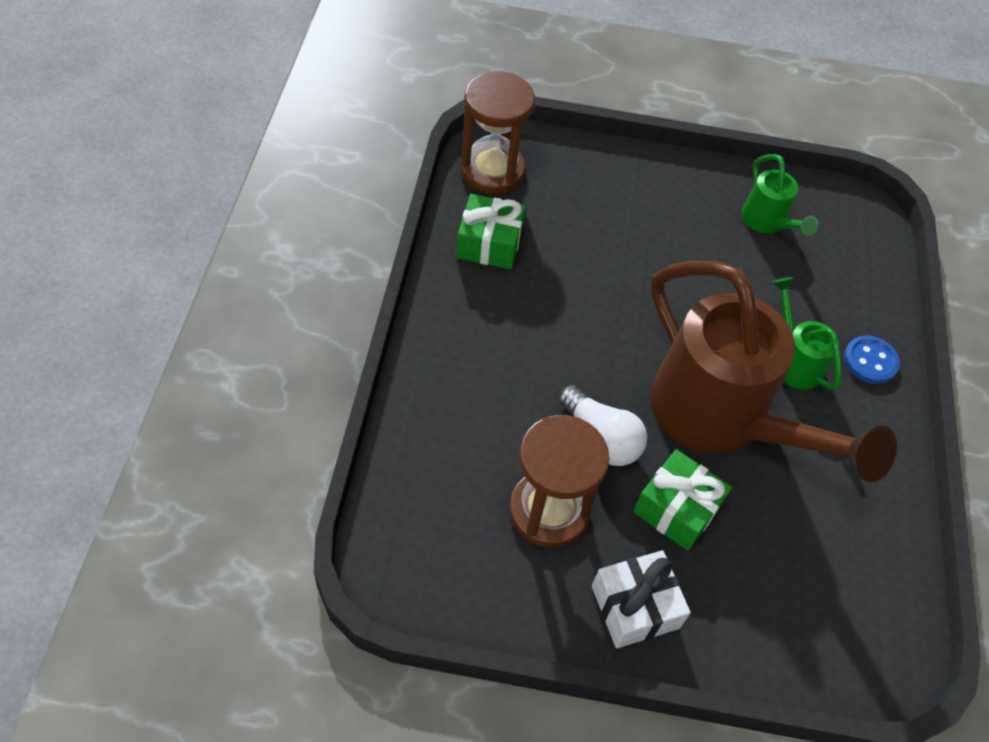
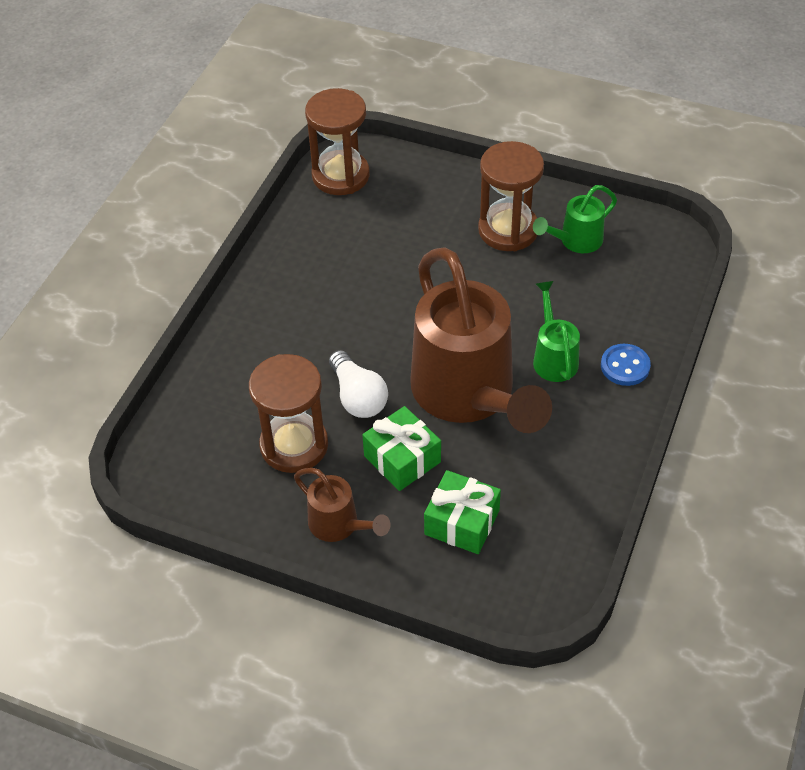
camera: 20 degrees right, 5 degrees down
green gift [457,194,525,269] -> green gift moved to [424,470,501,554]
white gift [592,550,691,648] -> brown watering can [294,468,390,542]
green watering can [741,154,819,236] -> green watering can turned 60 degrees clockwise [533,185,617,253]
none -> brown hourglass [478,141,544,251]

